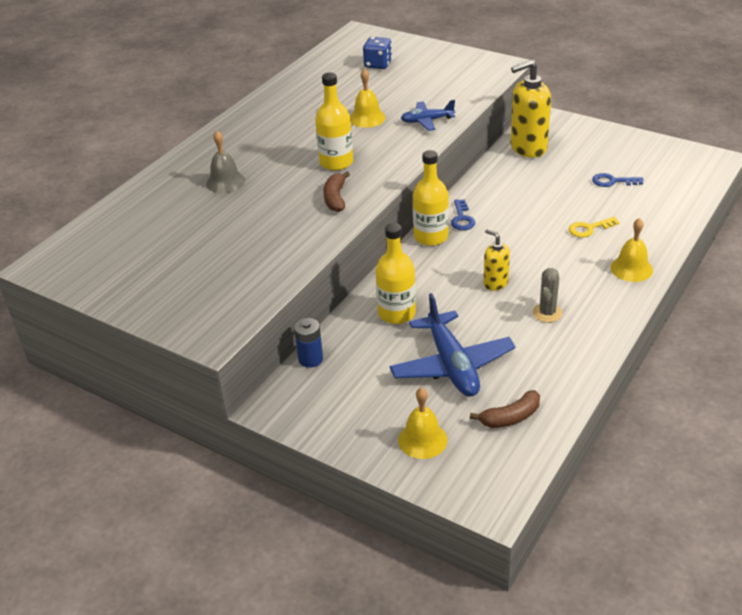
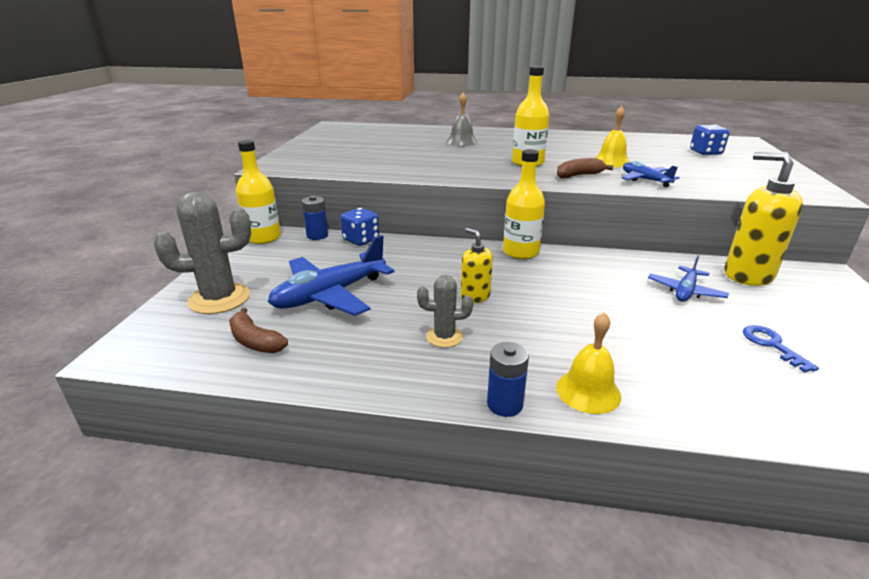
camera: 65 degrees right, 10 degrees down
brown banana [323,172,350,212] -> brown banana moved to [557,158,613,178]
yellow bottle [376,223,416,324] -> yellow bottle moved to [236,140,281,244]
yellow bell [398,388,447,459] -> grey cactus [154,192,251,314]
blue key [451,199,475,230] -> none
yellow soap dispenser [483,229,510,291] -> yellow soap dispenser turned 60 degrees counterclockwise [461,228,493,303]
yellow key [569,217,619,238] -> none
none -> blue dice [340,208,379,246]
none -> blue battery [487,342,529,417]
none -> blue plane [648,255,729,302]

